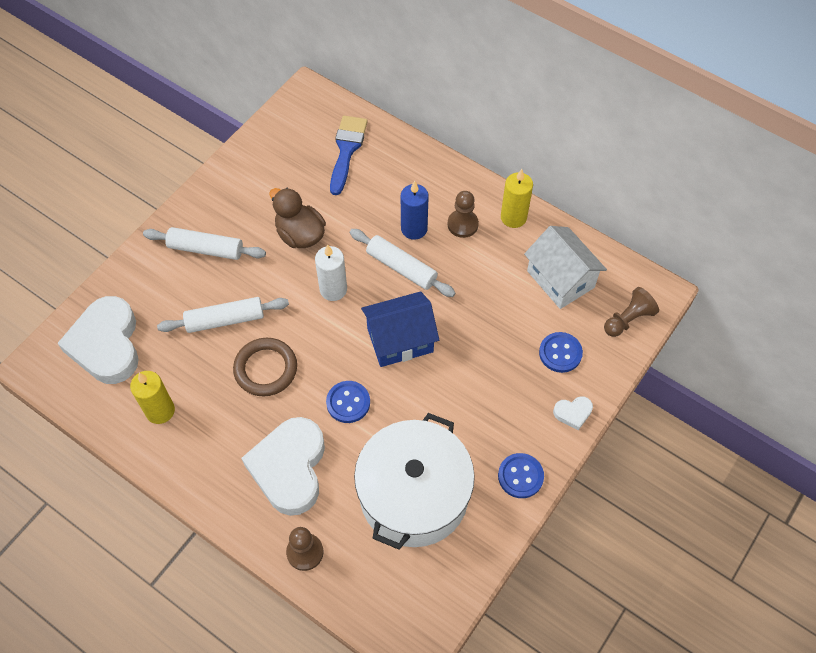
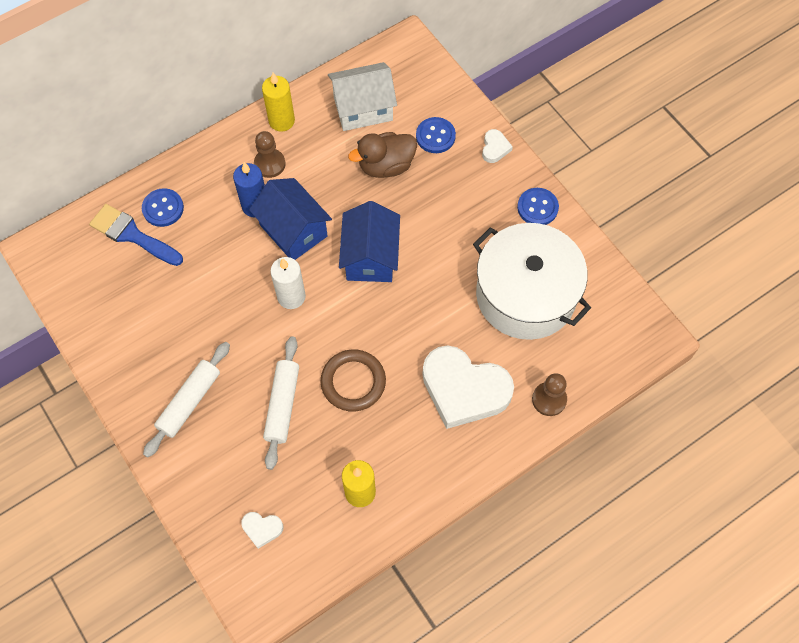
camera: 70 degrees left, 5 degrees up
white heart [57,296,139,384] -> white heart [241,512,283,549], size x0.42
brown duck [270,188,326,248] -> brown duck moved to [348,132,417,178]
blue button [326,381,370,423] -> blue button moved to [142,188,184,227]
white rolling pin [350,229,456,297] -> blue house [249,178,332,260]
brown pawn [604,287,659,337] -> none

